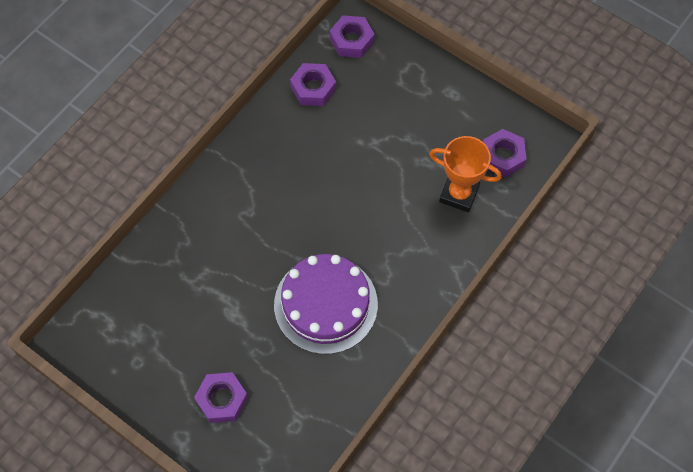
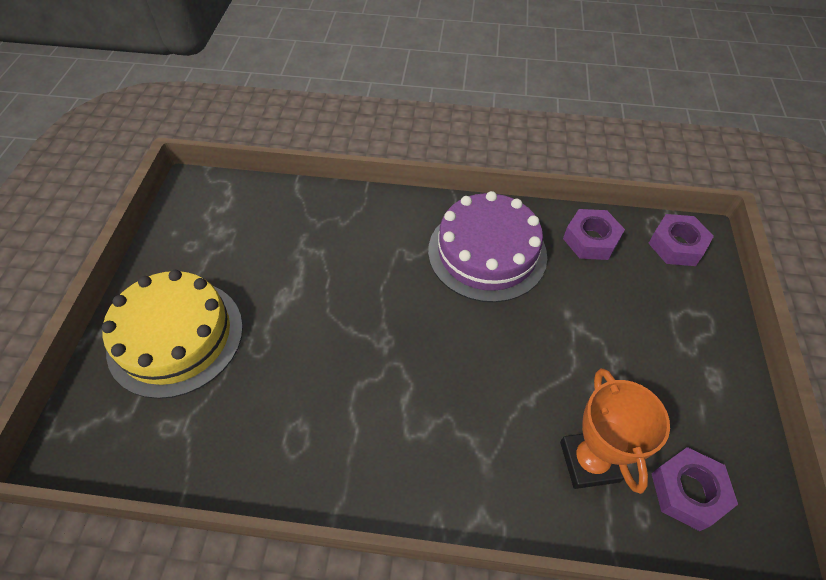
camera: 60 degrees right, 10 degrees down
purple nut [194,372,248,423] -> yellow cake [102,270,243,399]
purple cake [274,254,378,354] -> purple cake moved to [428,191,547,302]

